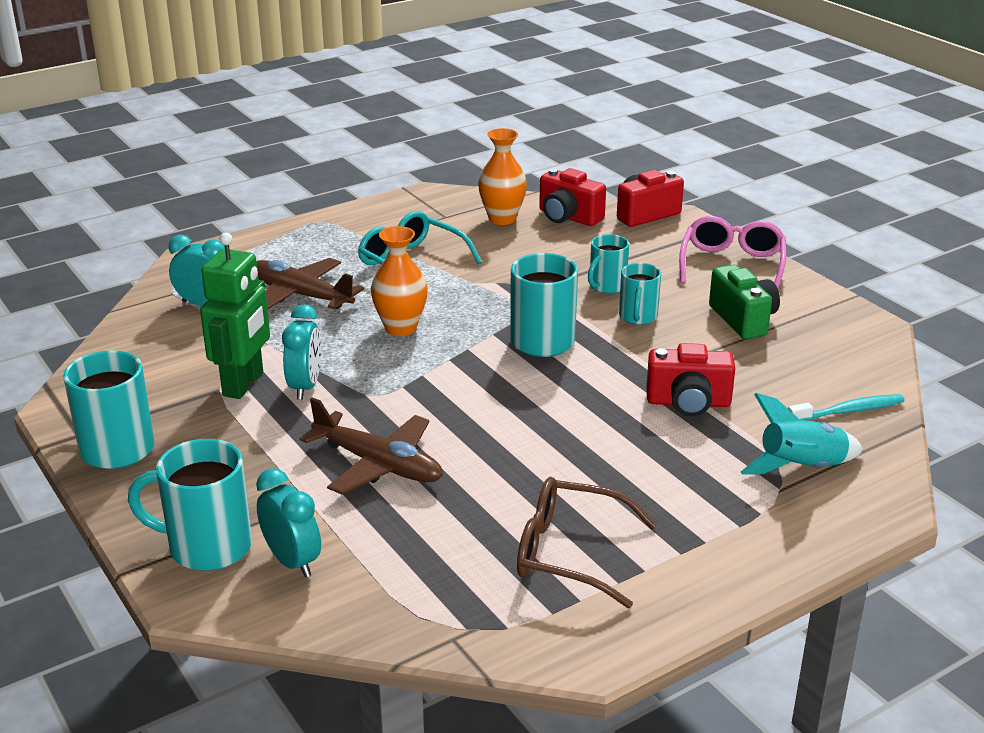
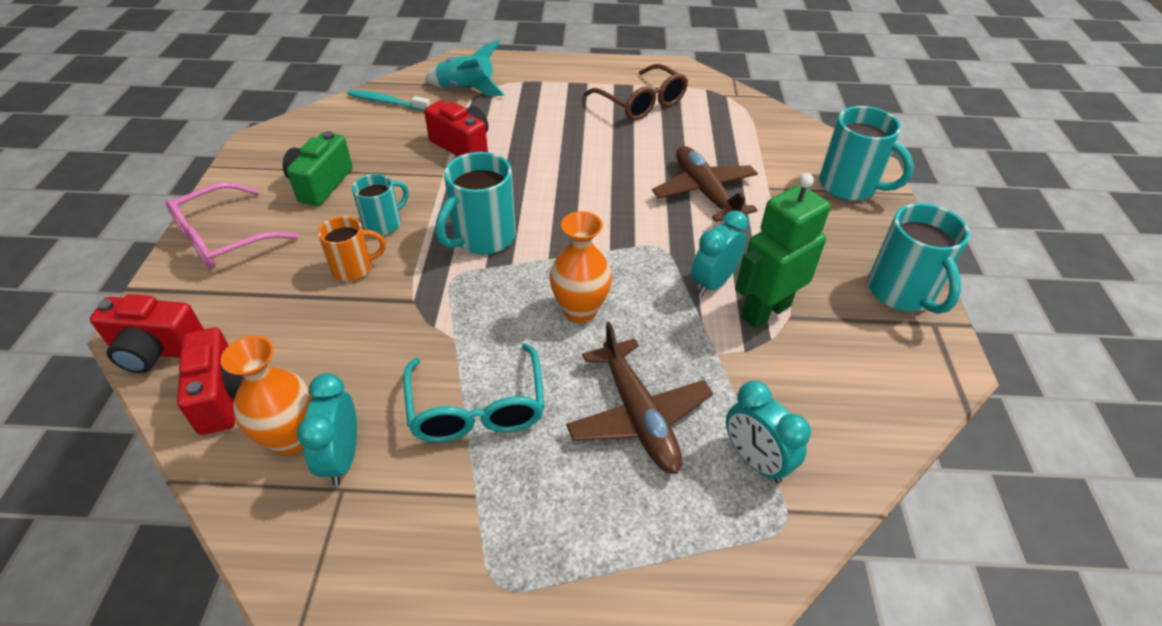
camera: 145 degrees left, 15 degrees up
turquoise clock [256,468,321,578] -> turquoise clock moved to [297,373,357,486]
turquoise mug [588,234,629,294] -> orange mug [318,216,386,281]

